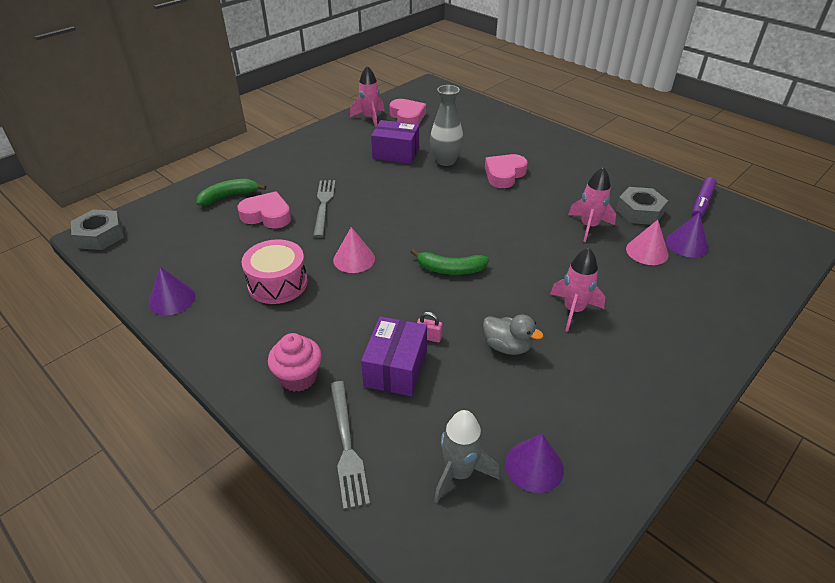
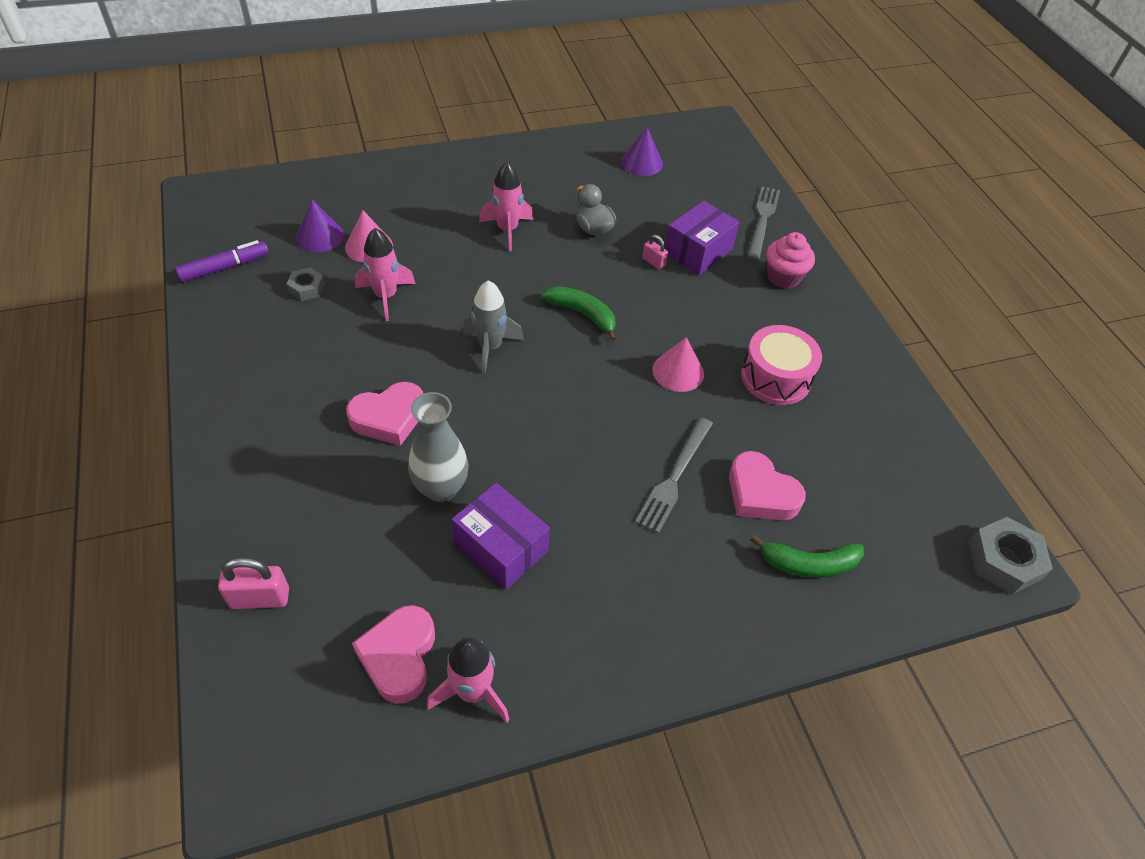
camera: 155 degrees left, 10 degrees up
purple cone [149,267,195,315] -> none
grey rocket [434,410,500,503] -> grey rocket moved to [463,280,524,374]
grey nut [616,187,668,225] -> grey nut [287,268,325,301], size x0.59
none -> pink padlock [218,558,289,609]

